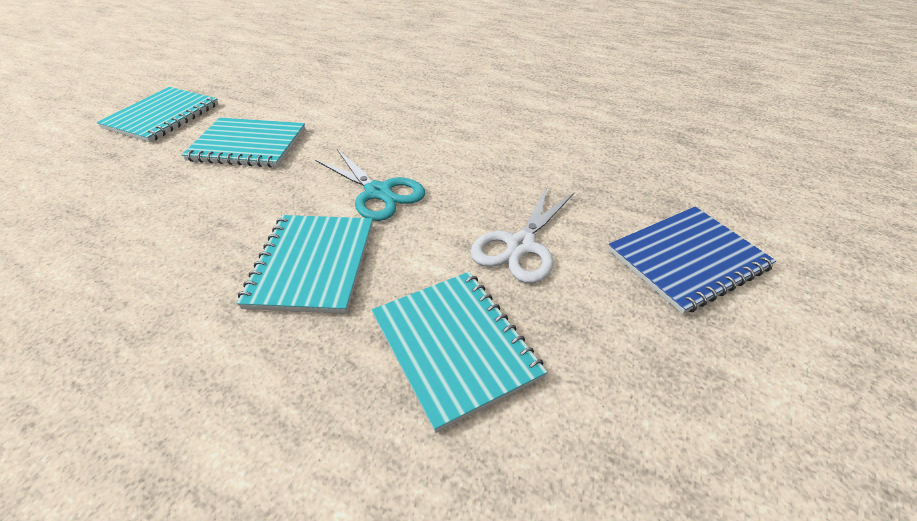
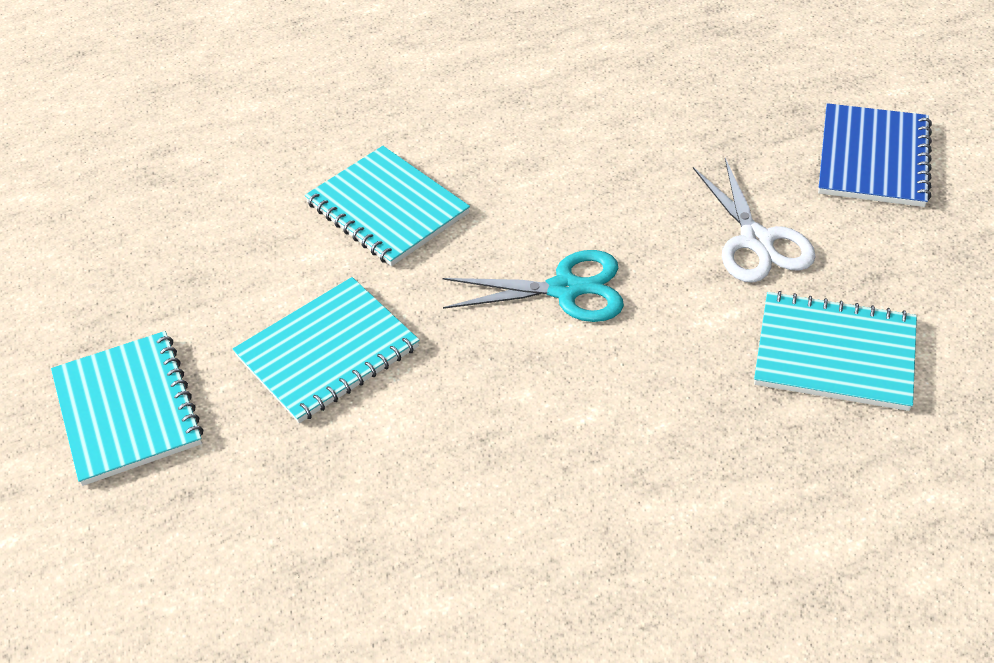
camera: 45 degrees left, 5 degrees up
turquoise notebook [237,215,373,314] -> turquoise notebook moved to [305,146,470,266]

